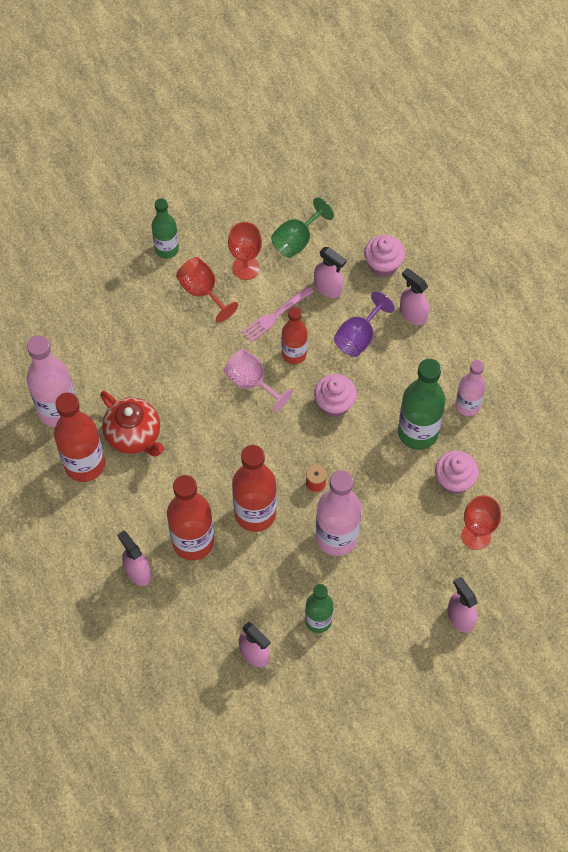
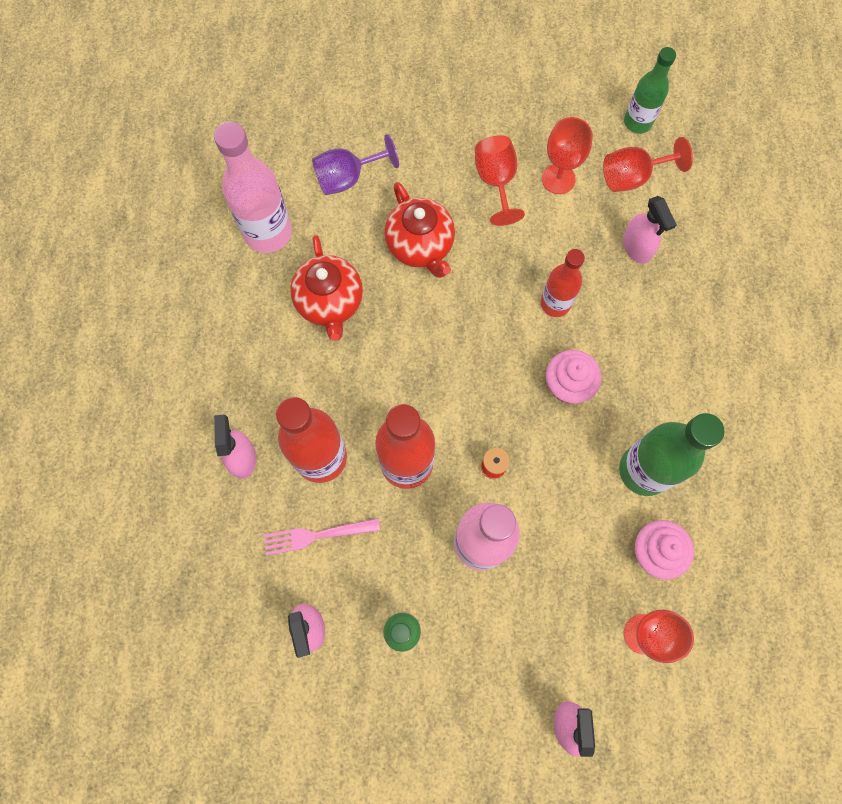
camera: 30 degrees right, 10 degrees up
red bottle [54,392,105,482] -> none
green bottle [152,198,179,259] -> green bottle moved to [624,47,676,134]
pink goblet [224,349,292,412] -> none
pink fork [242,286,314,342] -> pink fork moved to [263,518,380,555]
green goblet [271,197,334,258] -> red goblet [603,137,693,192]
purple goblet [334,291,395,357] -> purple goblet moved to [312,134,399,195]
pink cupcake [364,235,405,277] -> none
pink spray bottle [400,268,429,325] -> none
pink bottle [455,360,486,416] -> none
none -> red teapot [384,182,455,278]

